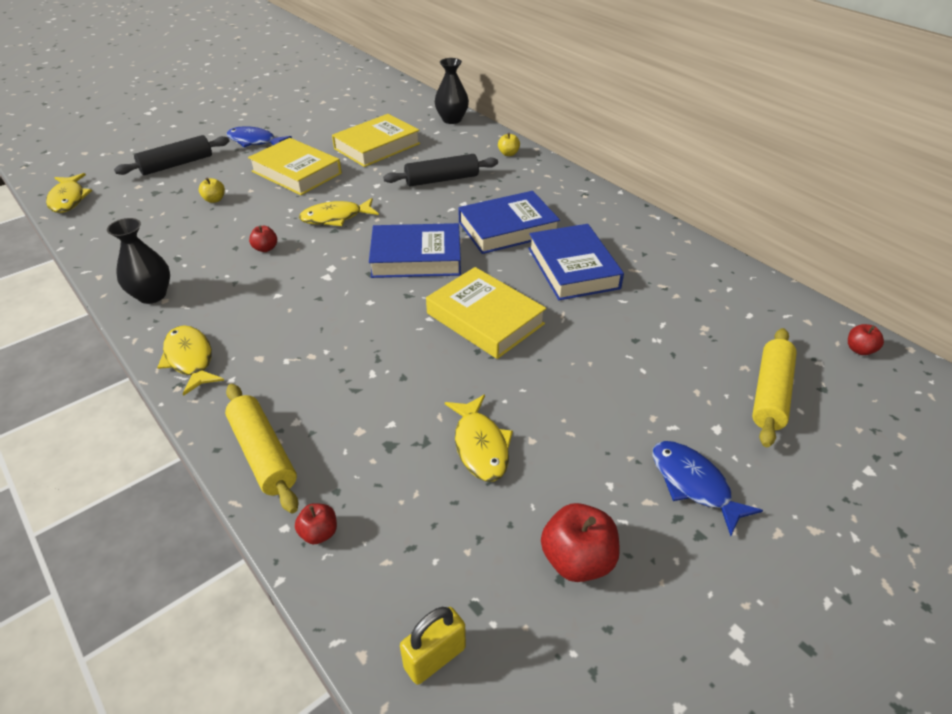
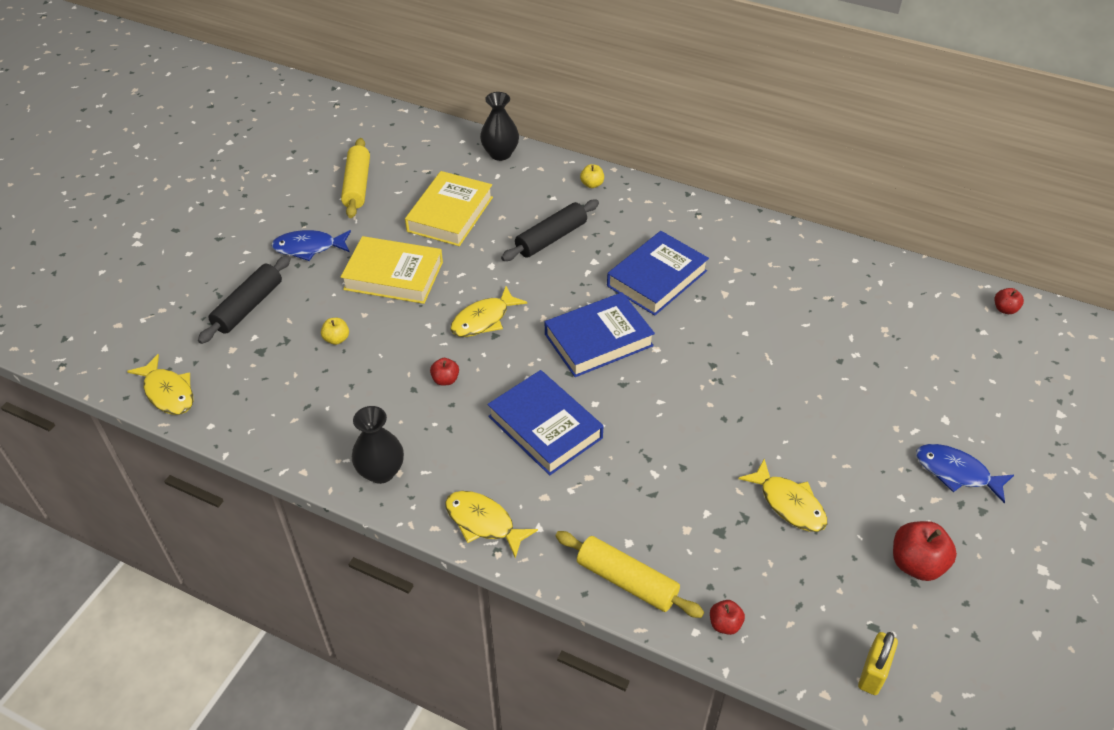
camera: 25 degrees left, 5 degrees up
yellow book [426,267,546,359] -> none
blue book [528,224,624,300] -> blue book moved to [487,370,604,475]
yellow rolling pin [752,328,797,447] -> yellow rolling pin moved to [341,138,370,218]

